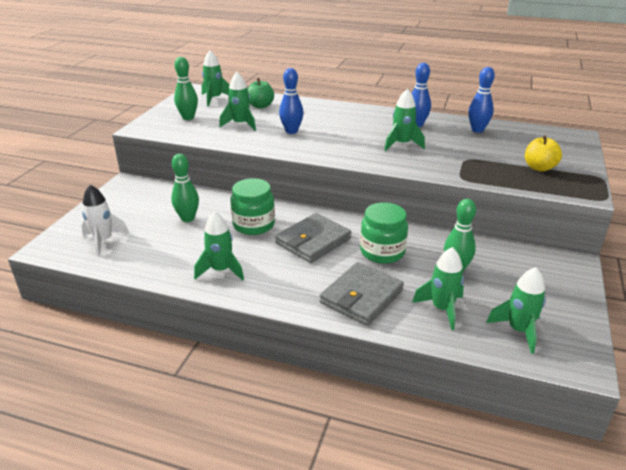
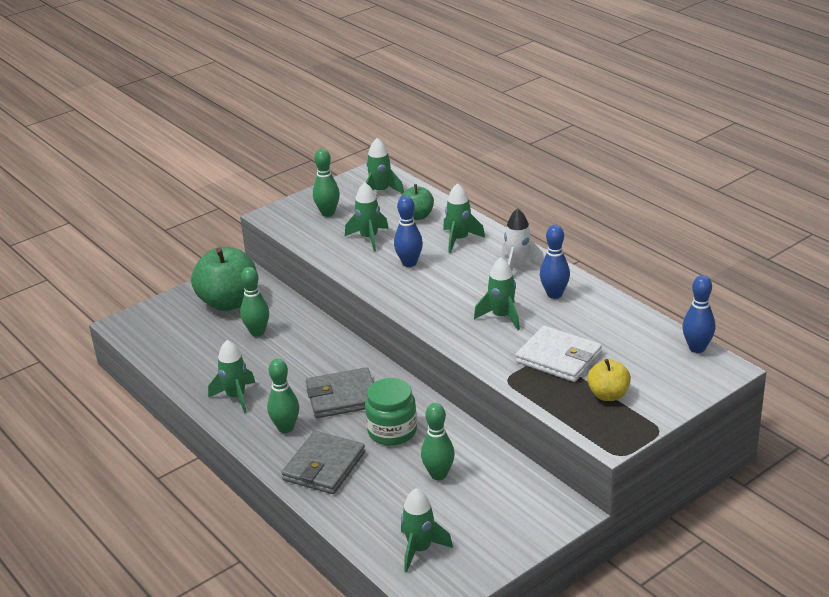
camera: 35 degrees right, 0 degrees up
white rocket [82,185,129,257] -> white rocket moved to [502,208,544,271]
green jar [230,178,275,235] -> none
grey wallet [320,262,404,326] -> grey wallet turned 45 degrees counterclockwise [282,431,365,494]
green rocket [412,247,464,330] -> green rocket moved to [443,183,485,253]
blue bowling pin [468,67,495,133] -> blue bowling pin moved to [682,275,716,353]
none -> green apple [191,247,256,311]
none -> green bowling pin [267,359,299,433]
none -> white wallet [516,326,602,382]

